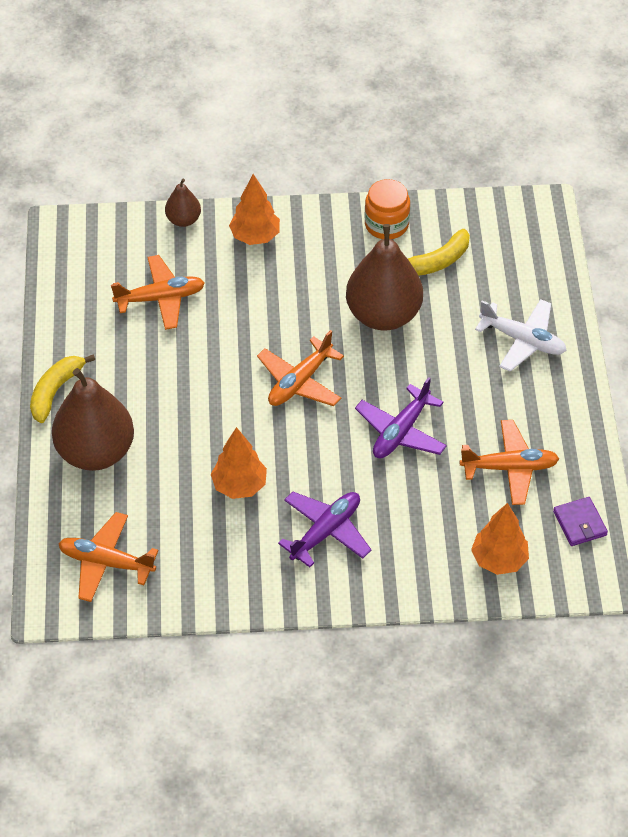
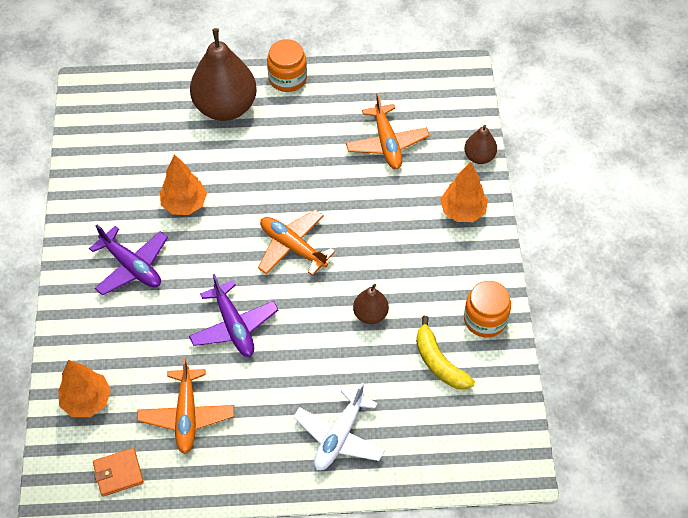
camera: 90 degrees right, 5 degrees up
yellow banana [30,354,95,423] -> orange jar [267,39,307,92]
orange plane [58,512,159,602] -> none
brown pear [346,224,423,330] -> brown pear [353,284,389,324], size x0.49
purple plane [355,377,447,458] -> purple plane turned 150 degrees counterclockwise [189,274,279,357]
purple wallet [553,497,608,546] -> orange wallet [93,448,144,497]

